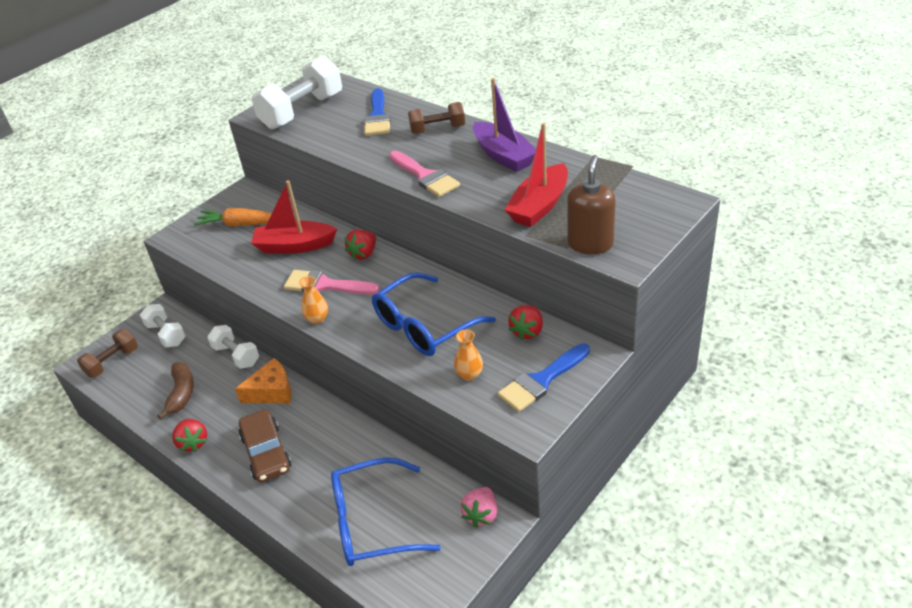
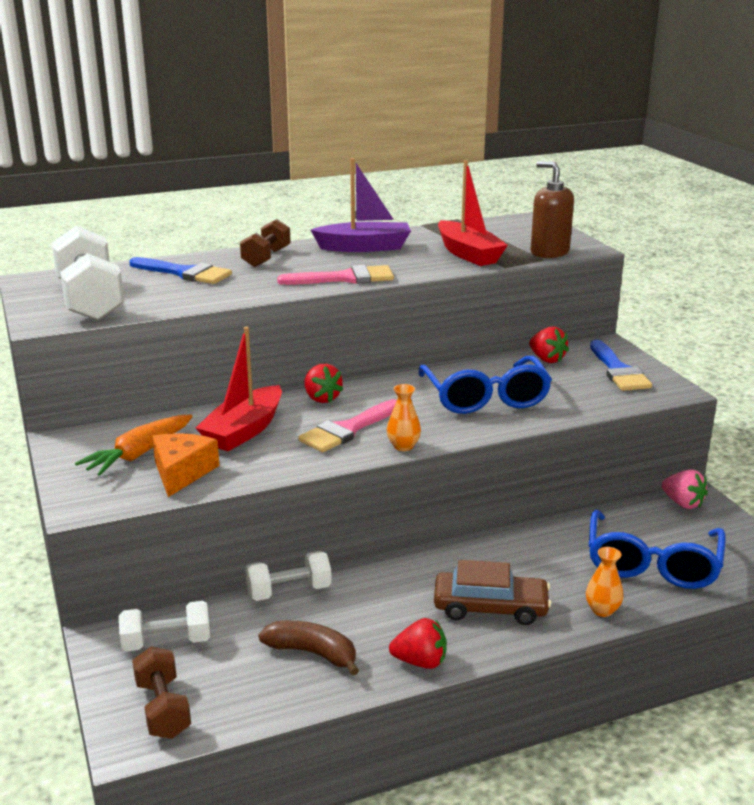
camera: 65 degrees left, 15 degrees down
orange cheese [235,358,292,404] -> orange cheese moved to [152,433,219,497]
orange vase [454,329,483,381] -> orange vase moved to [586,547,623,617]

